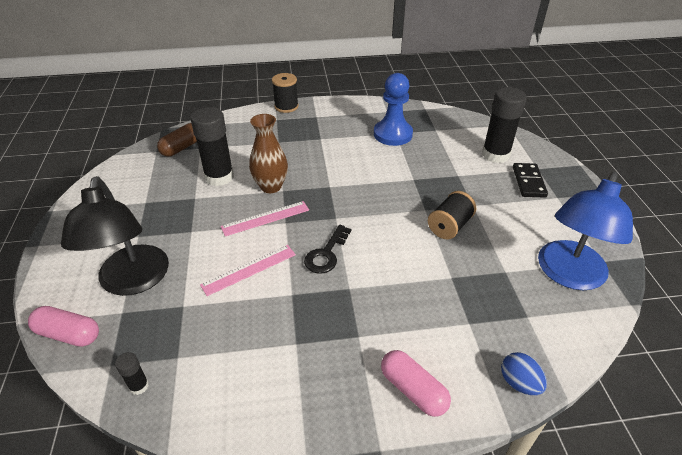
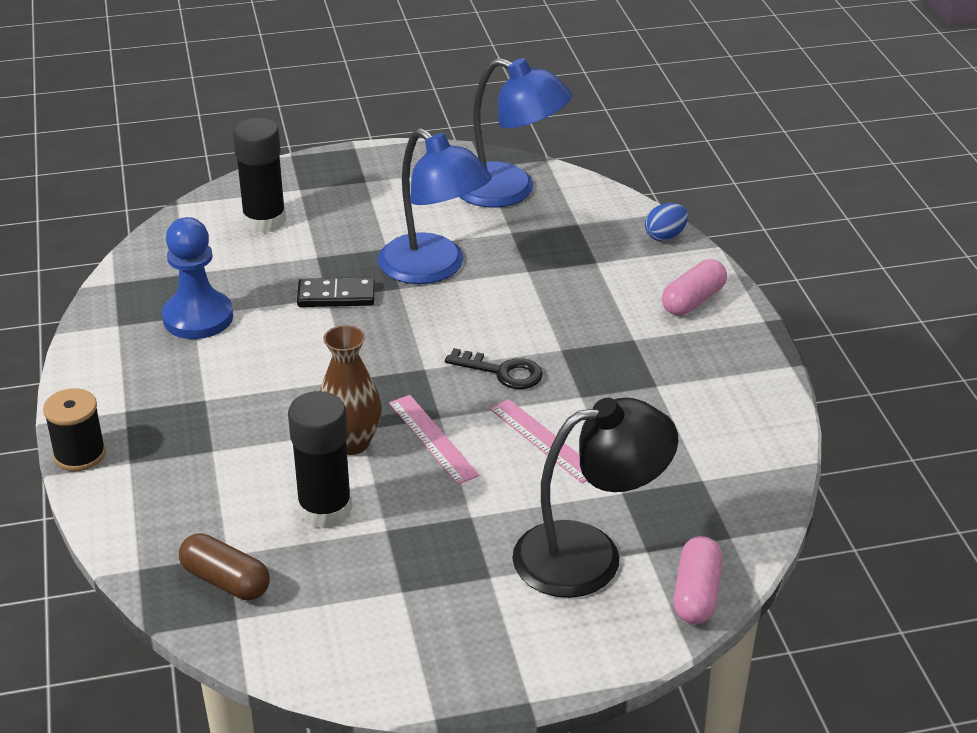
camera: 95 degrees left, 5 degrees down
black glue stick [115,352,149,395] -> none
black spool [428,191,476,239] -> blue lamp [378,128,492,284]
black domino [513,163,548,198] -> black domino moved to [297,277,375,307]

